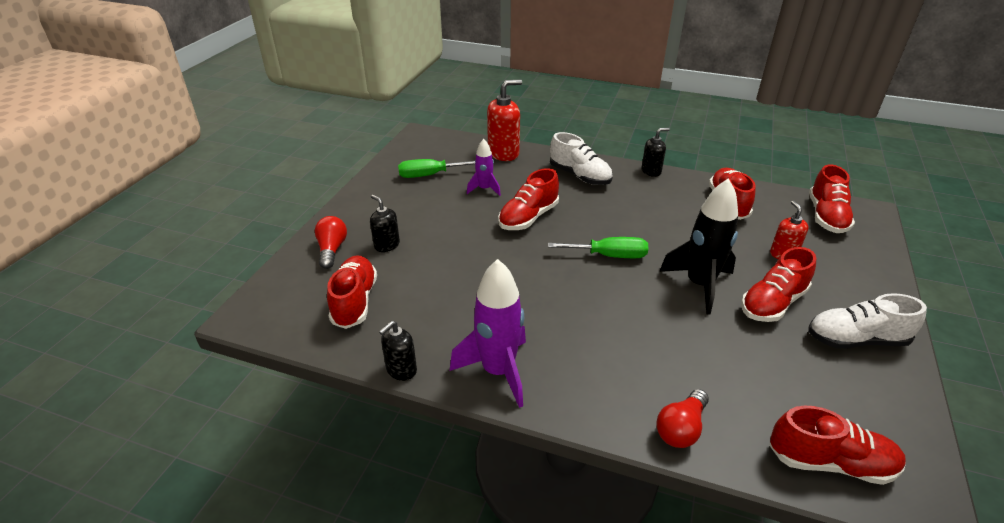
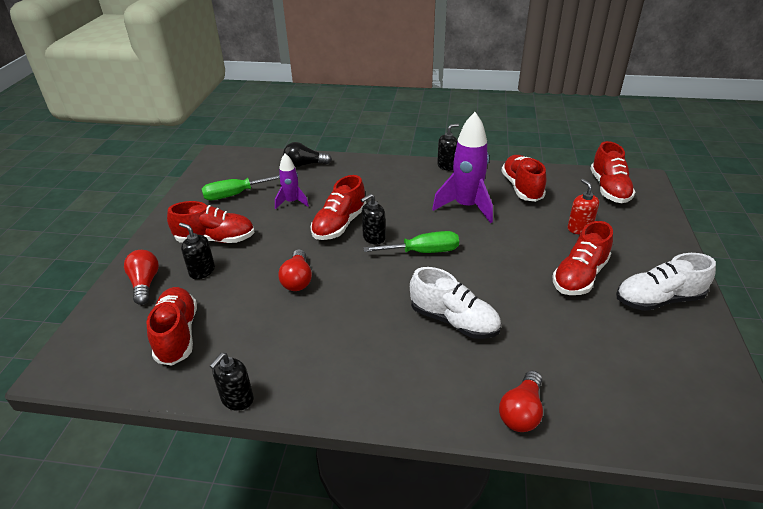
camera: 10 degrees left, 0 degrees up
purple rocket [450,259,526,408] -> purple rocket moved to [432,112,493,223]
red soap dispenser [487,80,522,161] -> black light bulb [283,142,332,167]
white shoe [550,132,613,185] -> white shoe moved to [410,267,501,339]
black rocket [659,178,738,315] -> none
red shoe [769,406,906,485] -> red shoe moved to [167,201,255,243]
none -> red light bulb [278,249,312,291]
none -> black soap dispenser [361,194,386,244]

